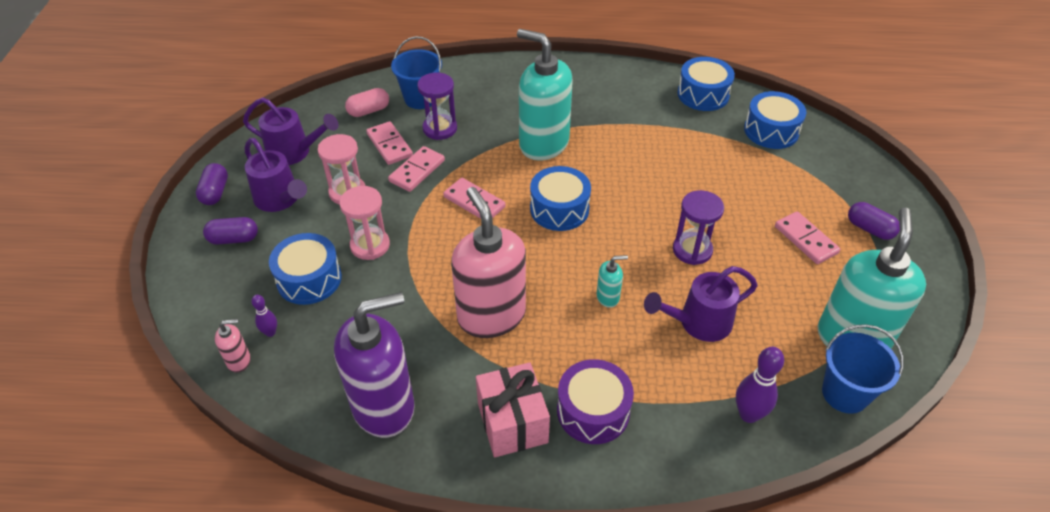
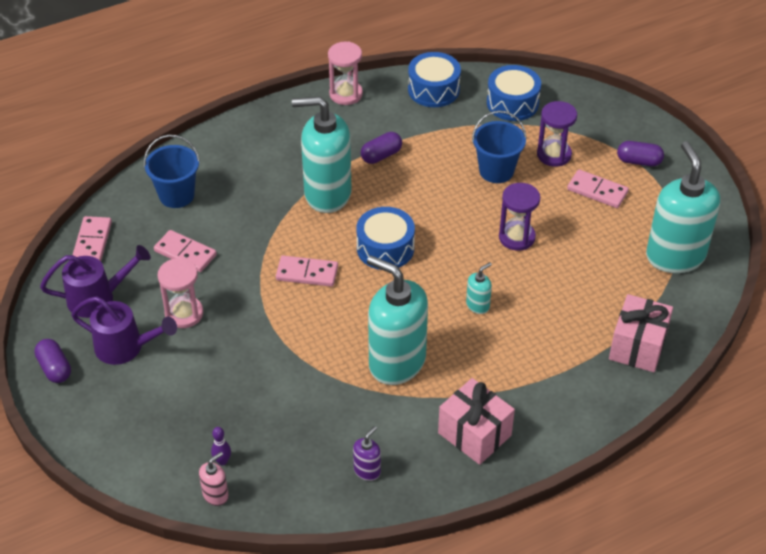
camera: 30 degrees left, 0 degrees up
purple capsule [203,217,258,245] -> purple capsule moved to [361,132,402,164]
blue drum [269,233,342,305] -> none
purple soap dispenser [334,292,415,438] -> purple soap dispenser [353,426,381,481], size x0.41
pink hourglass [340,186,390,260] -> pink hourglass moved to [328,42,363,105]
pink capsule [345,88,389,117] -> none
pink domino [388,146,445,192] -> pink domino moved to [73,216,112,261]
purple hourglass [417,72,457,140] -> purple hourglass moved to [537,101,577,167]
pink soap dispenser [451,187,526,338] -> turquoise soap dispenser [367,255,428,385]
purple drum [557,359,634,444] -> none
purple watering can [644,266,758,342] -> none
purple bowling pin [736,347,784,423] -> pink gift [609,294,673,372]
blue bucket [822,324,904,414] -> blue bucket moved to [472,110,527,183]

